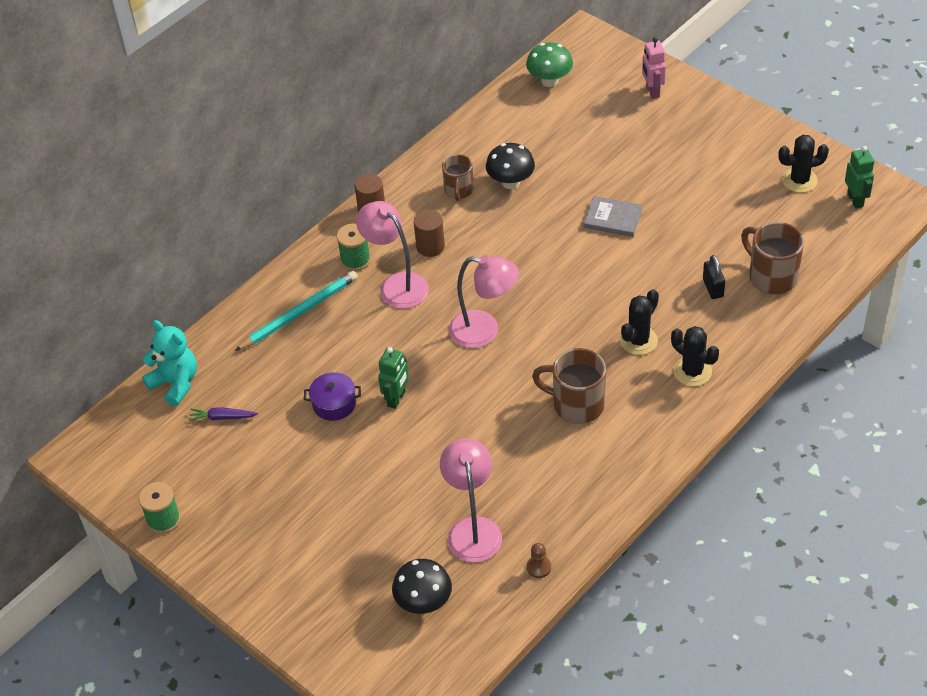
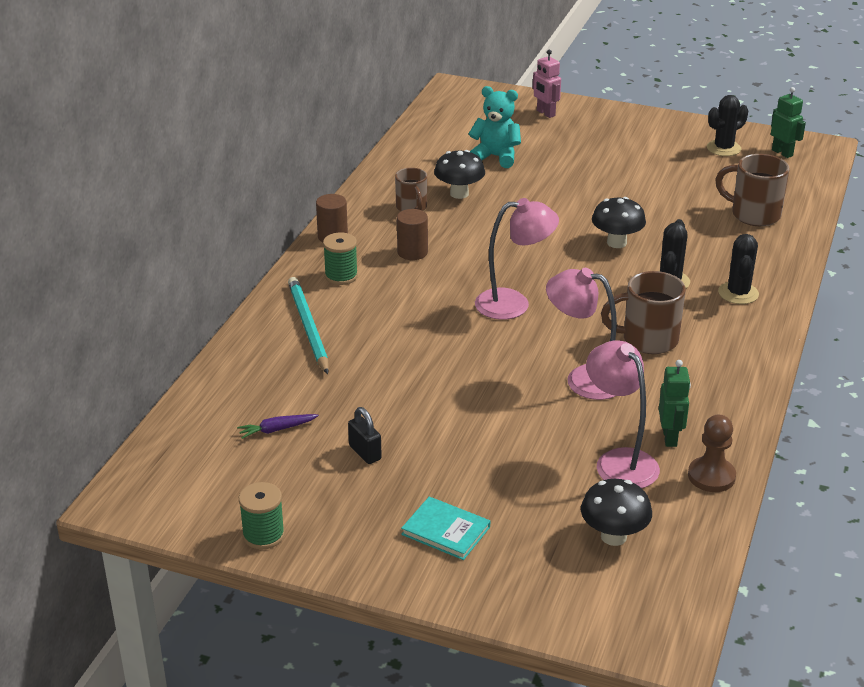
camera: 25 degrees left, 15 degrees down
turquoise teddy bear [142,320,197,406] -> turquoise teddy bear moved to [468,86,521,168]
turquoise pencil [235,271,358,351] -> turquoise pencil turned 45 degrees counterclockwise [288,277,329,374]
purple pot [304,372,361,421] -> none
pink lamp [356,201,429,309] -> pink lamp moved to [546,268,617,400]
green robot [378,347,409,409] -> green robot moved to [659,360,691,447]
green mushroom [526,42,573,87] -> none
brown pawn [527,543,551,578] -> brown pawn [688,415,736,492], size x1.67
grey book [584,196,643,237] -> none
black cactus [671,326,719,386] -> black cactus turned 75 degrees clockwise [718,234,759,304]
black padlock [703,255,725,299] -> black padlock moved to [348,407,382,464]
none -> turquoise book [401,496,490,560]
none -> black mushroom [592,197,646,248]

